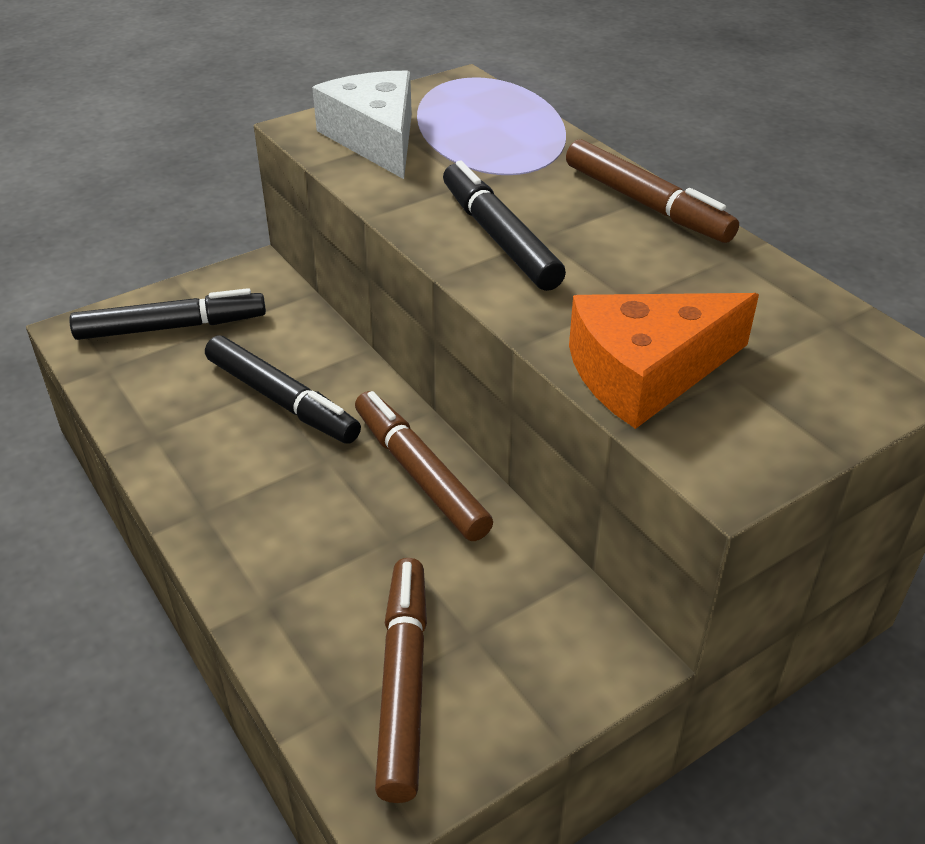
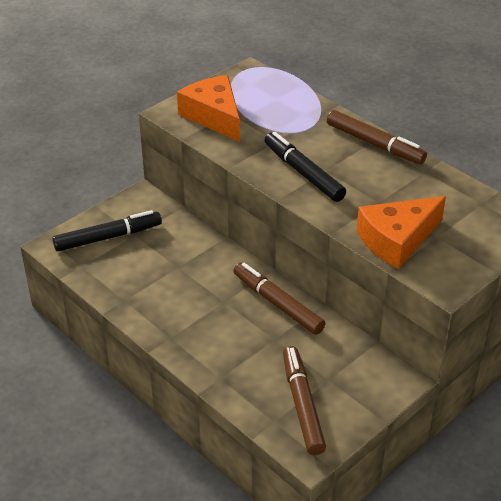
camera: 10 degrees left, 0 degrees up
black marker [205,335,361,444] -> none
white cheese [312,70,412,179] -> orange cheese [177,75,240,142]

